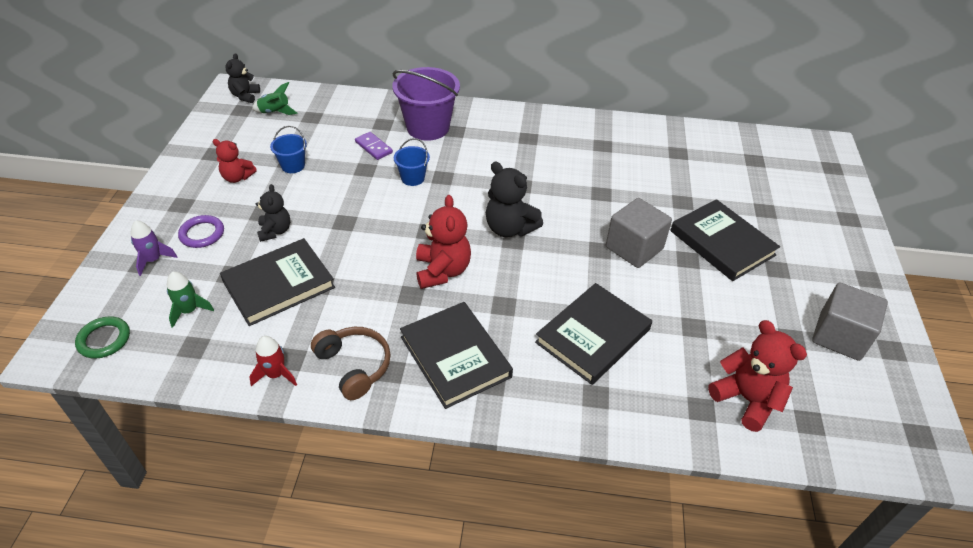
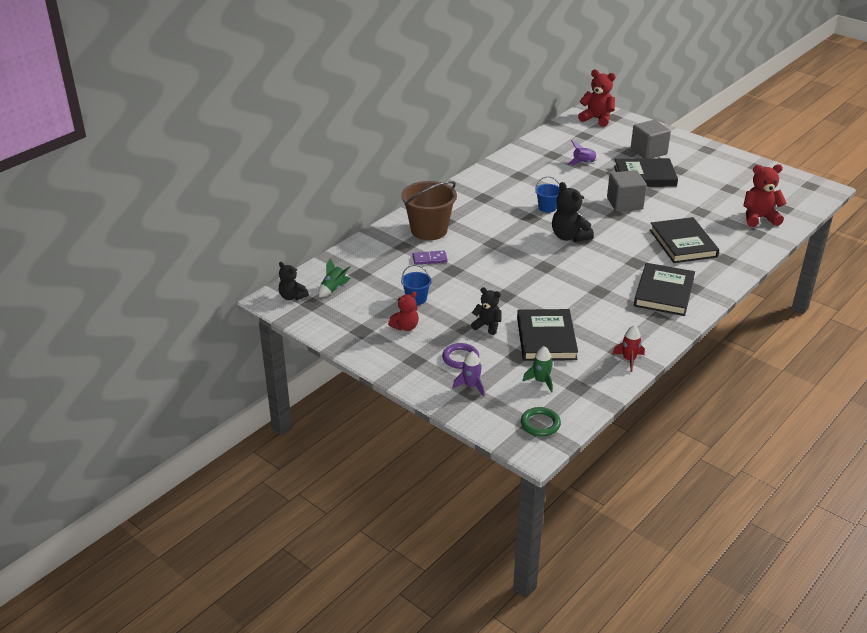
camera: 55 degrees left, 10 degrees down
brown headphones [311,327,391,400] -> none
purple bucket [392,67,460,141] -> brown bucket [401,181,457,240]
blue bucket [394,138,430,186] -> blue bucket moved to [535,176,561,213]
black book [400,302,513,409] -> black book turned 75 degrees counterclockwise [634,263,695,316]
red teddy bear [416,195,471,289] -> red teddy bear moved to [578,69,616,127]
black teddy bear [486,162,543,237] -> black teddy bear turned 75 degrees clockwise [552,182,594,242]
grey cube [812,282,888,361] -> grey cube moved to [631,120,671,159]
none -> purple rocket [567,140,599,165]

